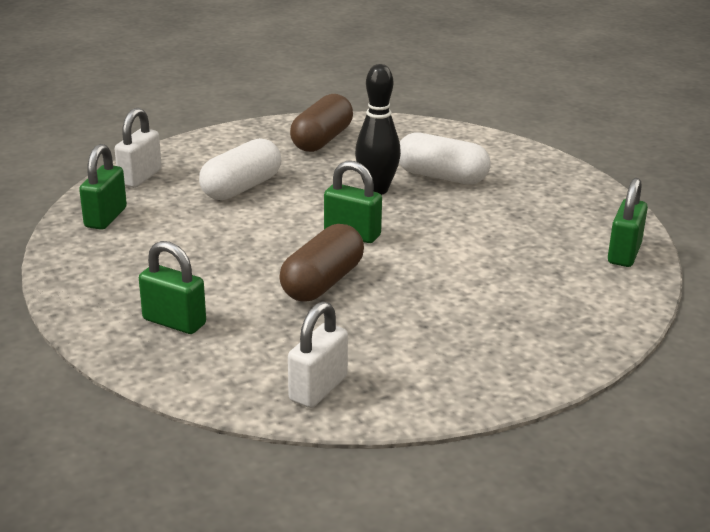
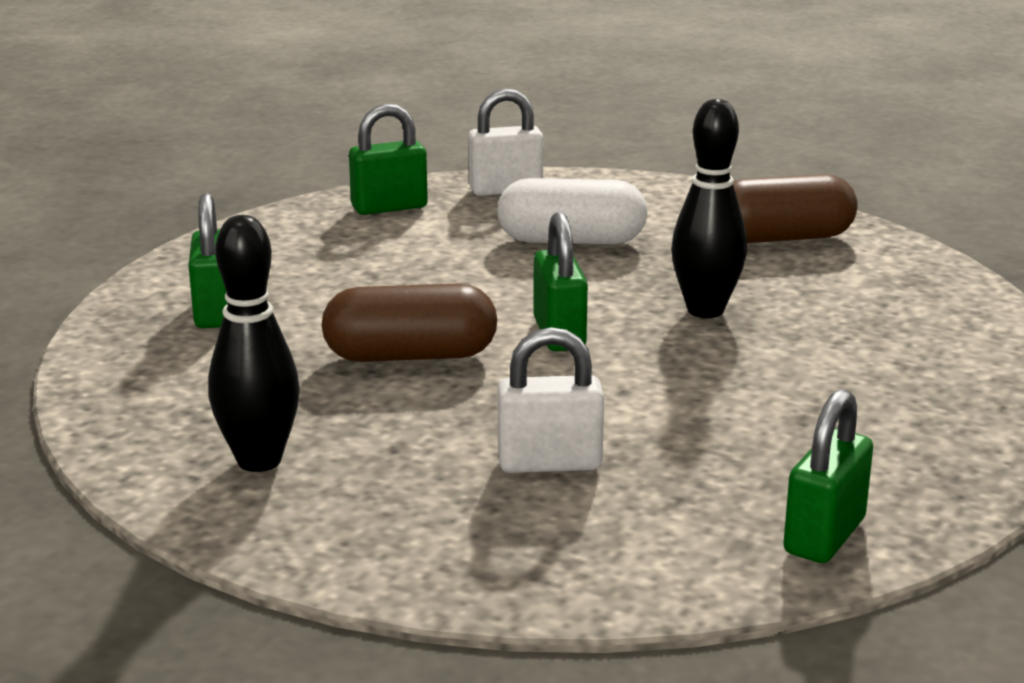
camera: 55 degrees right, 5 degrees down
white padlock [288,301,348,408] -> white padlock moved to [498,327,604,473]
white capsule [399,132,491,185] -> none
green padlock [608,178,648,267] -> green padlock turned 45 degrees counterclockwise [783,389,873,563]
none -> black bowling pin [208,215,300,472]

